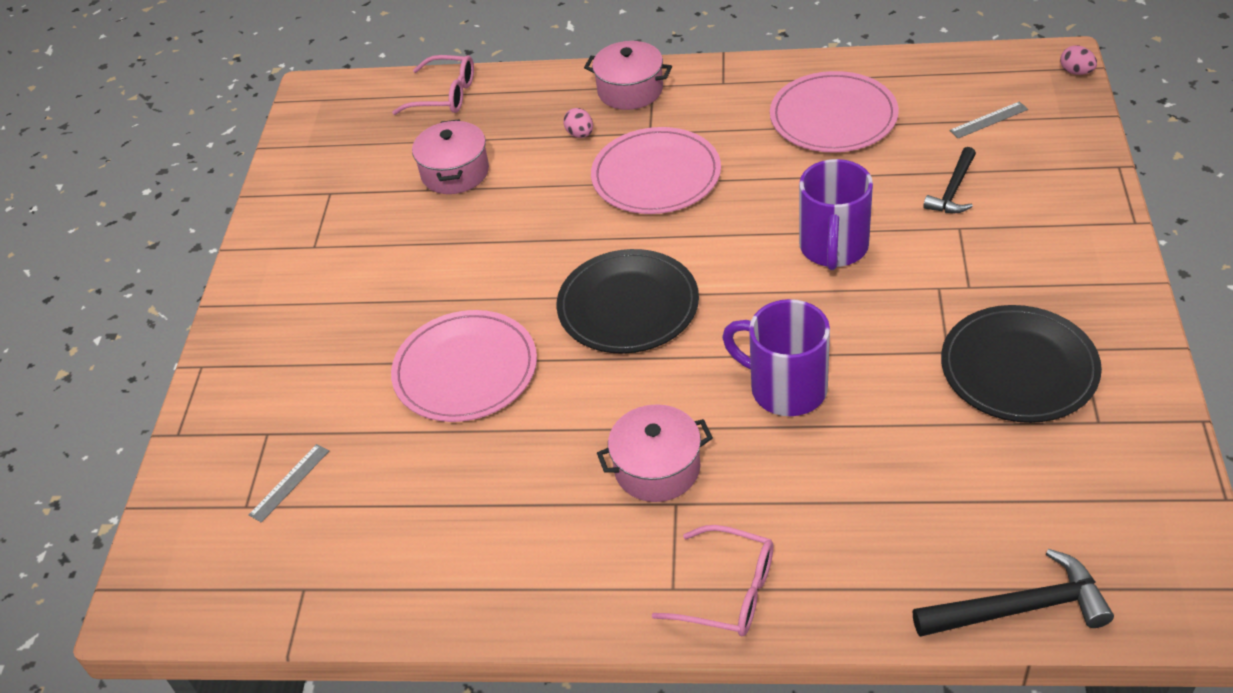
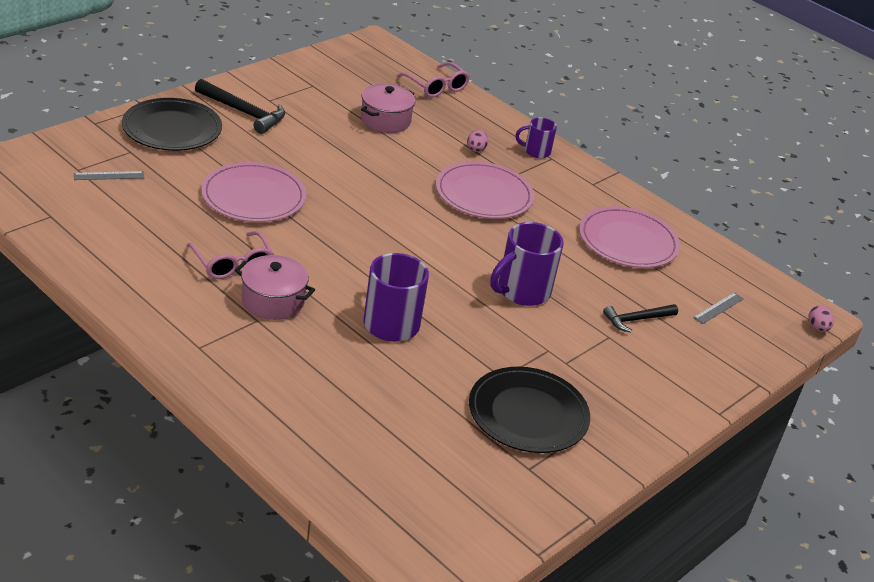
camera: 30 degrees right, 10 degrees down
black plate [557,249,699,354] -> black plate moved to [122,98,222,151]
pink pot [584,41,672,110] -> purple mug [515,117,557,158]
pink glasses [652,525,773,636] -> pink glasses moved to [187,231,274,279]
black hammer [913,549,1114,637] -> black hammer moved to [195,79,285,134]
grey ruler [949,102,1028,139] -> grey ruler turned 60 degrees counterclockwise [693,292,744,324]

